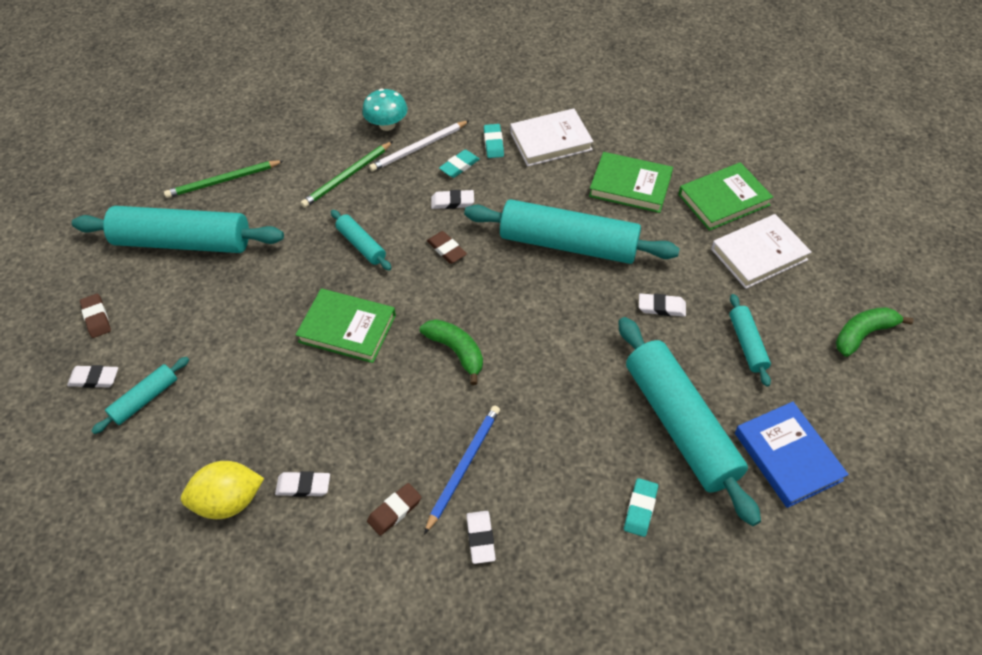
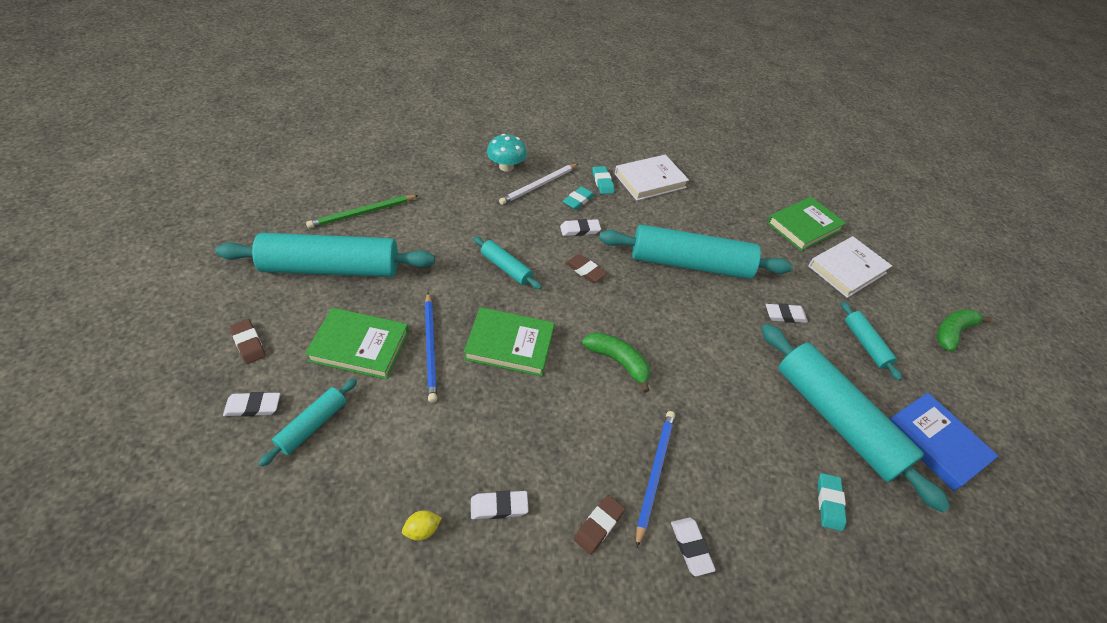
camera: 15 degrees left, 5 degrees down
yellow lemon [181,461,264,519] -> yellow lemon [402,511,442,541], size x0.46
green pencil [301,141,393,208] -> none
green book [589,152,673,213] -> green book moved to [305,308,409,379]
none -> blue pencil [425,292,437,403]

